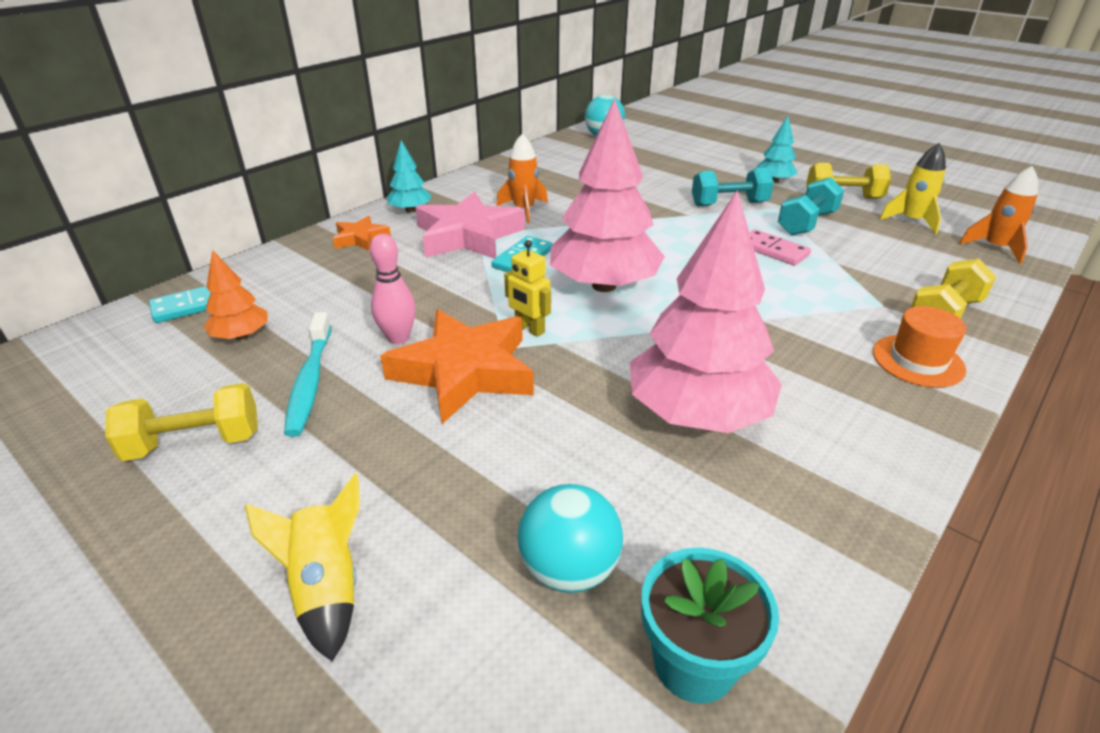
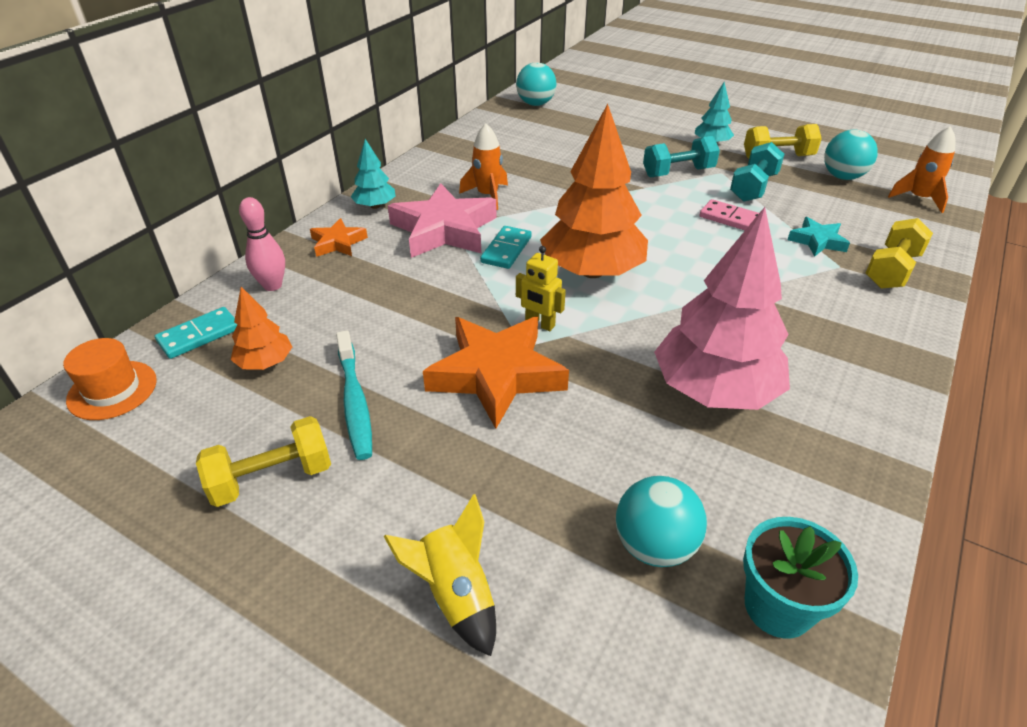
camera: 10 degrees left, 5 degrees up
pink bowling pin [370,234,416,344] -> pink bowling pin moved to [239,197,285,291]
pink tree [550,99,665,292] -> orange tree [540,104,648,278]
orange hat [873,306,966,388] -> orange hat moved to [63,338,157,420]
yellow rocket [879,143,946,234] -> turquoise ball [824,130,878,180]
none -> turquoise star [788,217,850,257]

